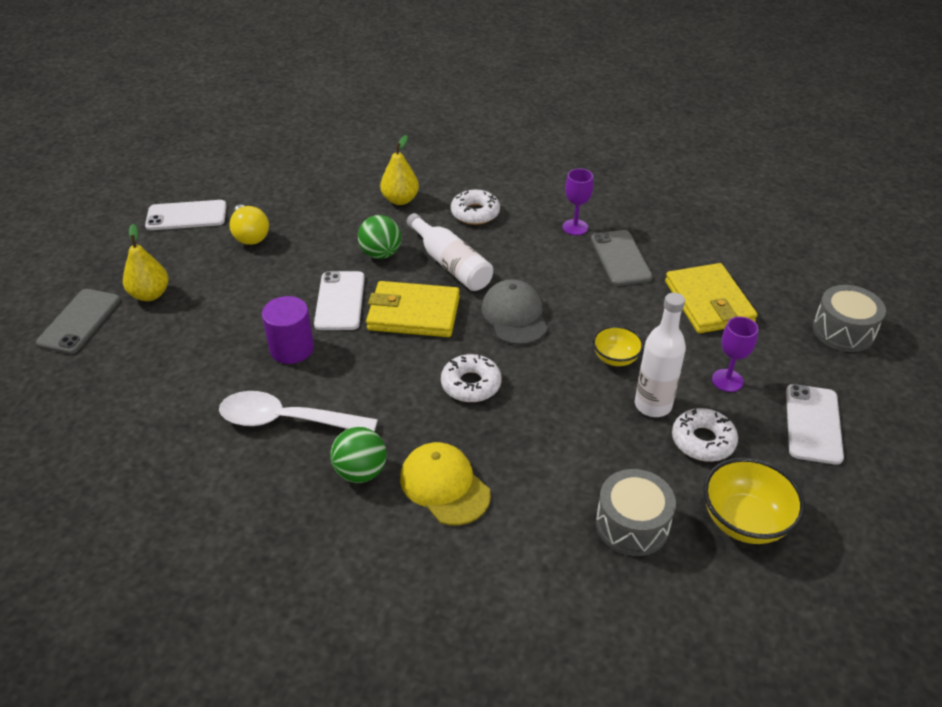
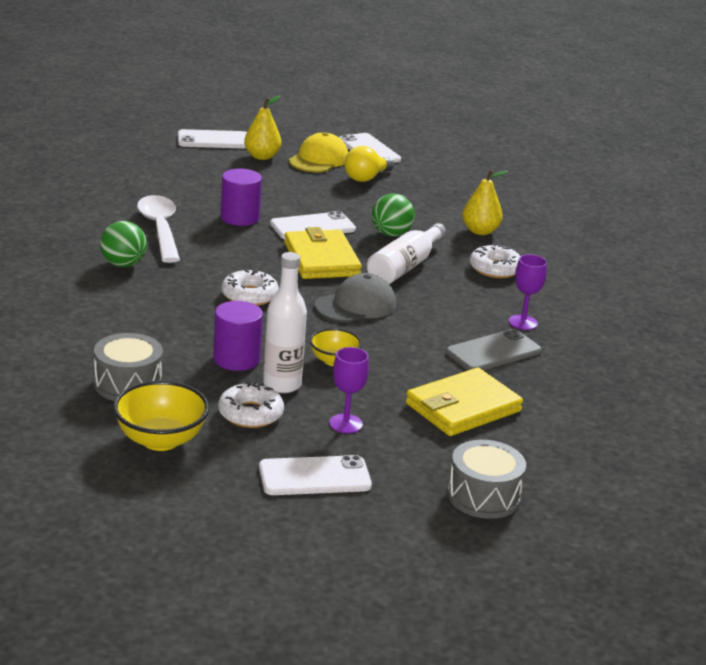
camera: 65 degrees right, 15 degrees down
grey phone [36,289,120,354] -> white phone [178,129,247,149]
yellow cap [400,442,491,525] -> yellow cap moved to [289,132,348,172]
none -> purple cylinder [213,301,263,371]

